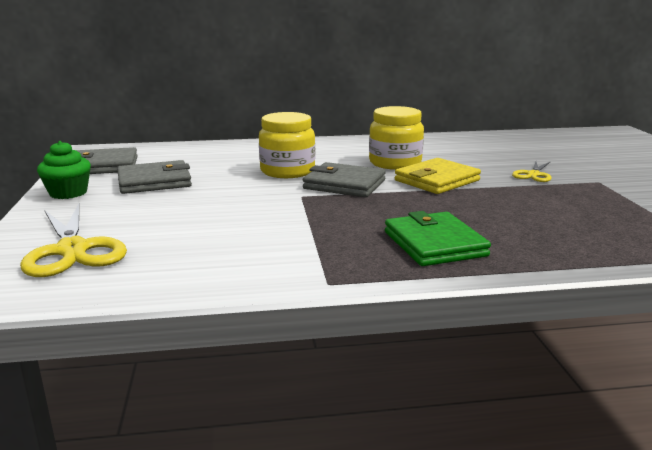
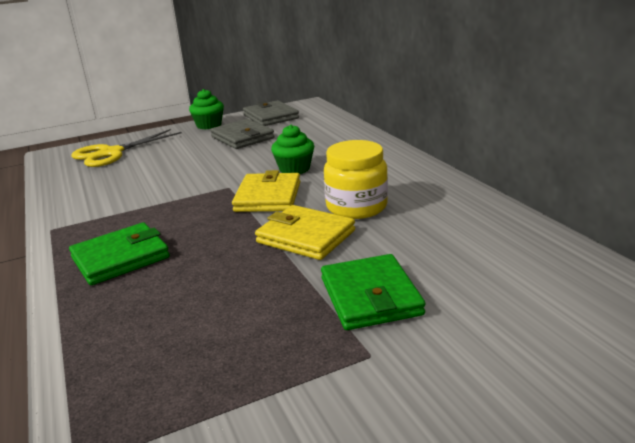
camera: 75 degrees right, 5 degrees up
yellow jar [259,112,315,178] -> green cupcake [271,125,314,174]
grey wallet [303,162,386,197] -> yellow wallet [232,170,300,212]
yellow scissors [512,161,552,182] -> green wallet [321,254,425,330]

